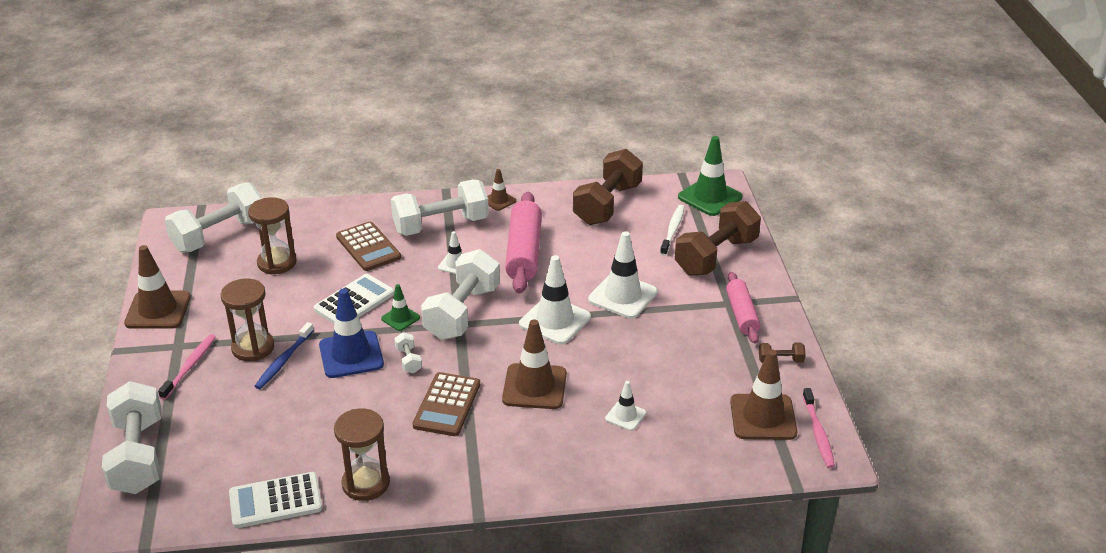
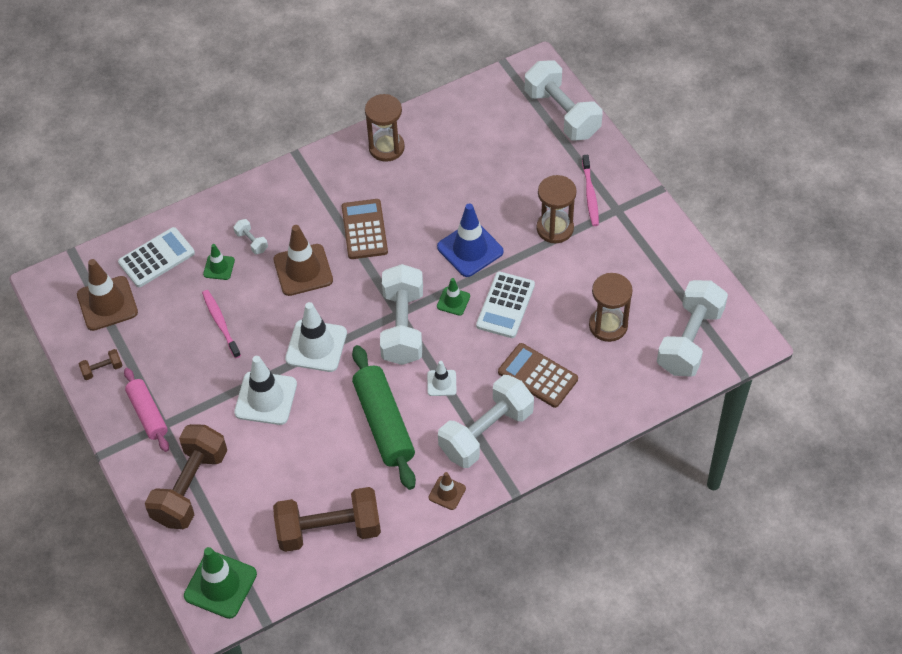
camera: 160 degrees right, 20 degrees up
brown traffic cone [124,245,191,329] -> none
white calculator [229,472,322,528] -> white calculator moved to [118,227,195,287]
blue toothbrush [254,322,314,389] -> none
white dumbbell [394,332,422,373] -> white dumbbell moved to [233,219,268,254]
pink rolling pin [505,192,542,293] -> green rolling pin [352,345,416,490]
brown dumbbell [573,149,643,225] -> brown dumbbell turned 75 degrees clockwise [273,487,381,552]
white traffic cone [605,381,646,431] -> green traffic cone [203,244,235,280]
white toothbrush [660,205,684,256] -> none
pink toothbrush [802,388,835,468] -> pink toothbrush moved to [202,290,241,359]

